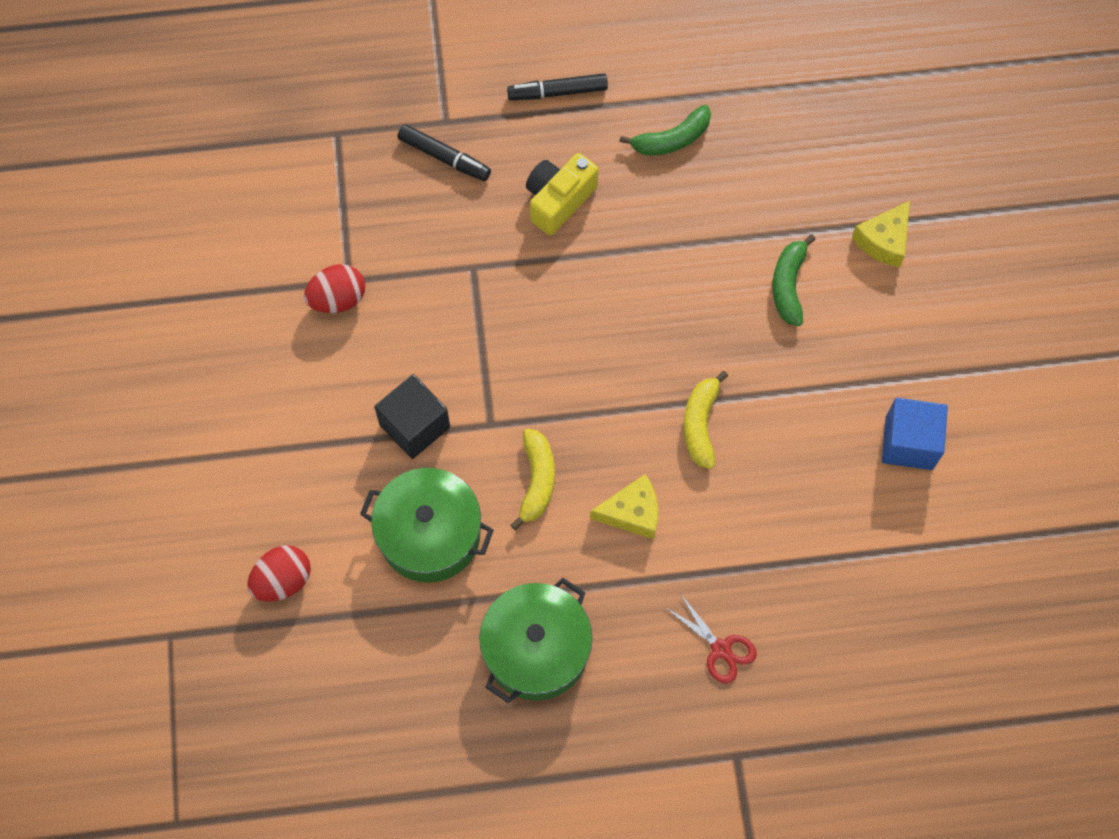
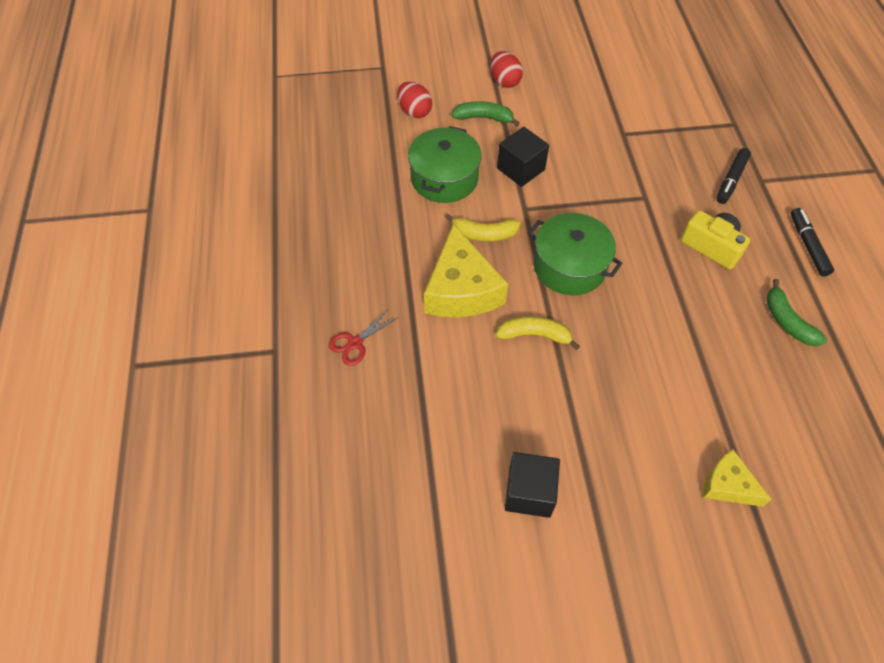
camera: 90 degrees right, 10 degrees down
red egg [304,264,365,313] -> red egg moved to [490,51,523,88]
green pot [479,578,592,703] -> green pot moved to [528,213,622,295]
yellow cheese [590,474,658,539] -> yellow cheese [424,224,508,317], size x1.80
green banana [772,235,816,326] -> green banana moved to [452,101,520,126]
blue cube [882,398,948,470] -> black cube [505,452,560,518]

